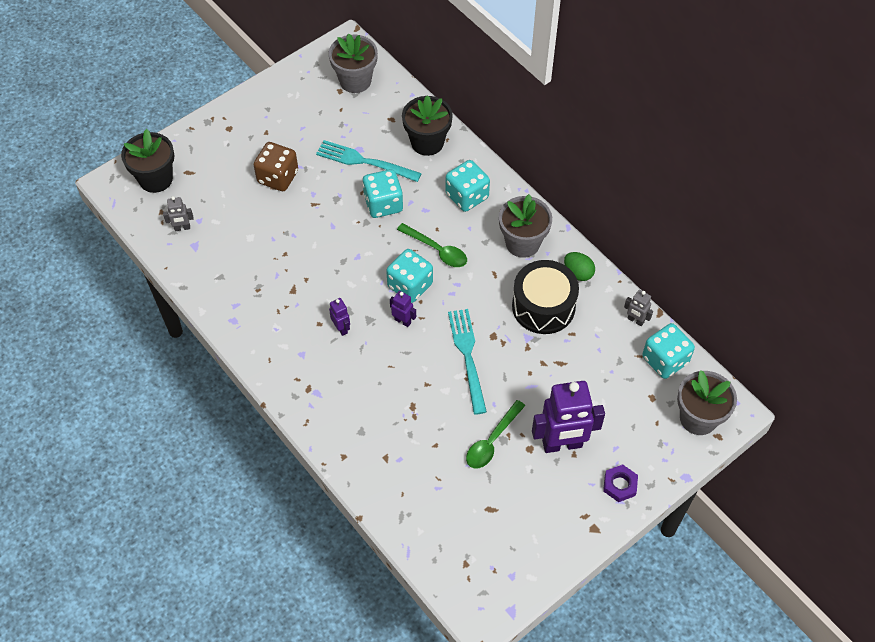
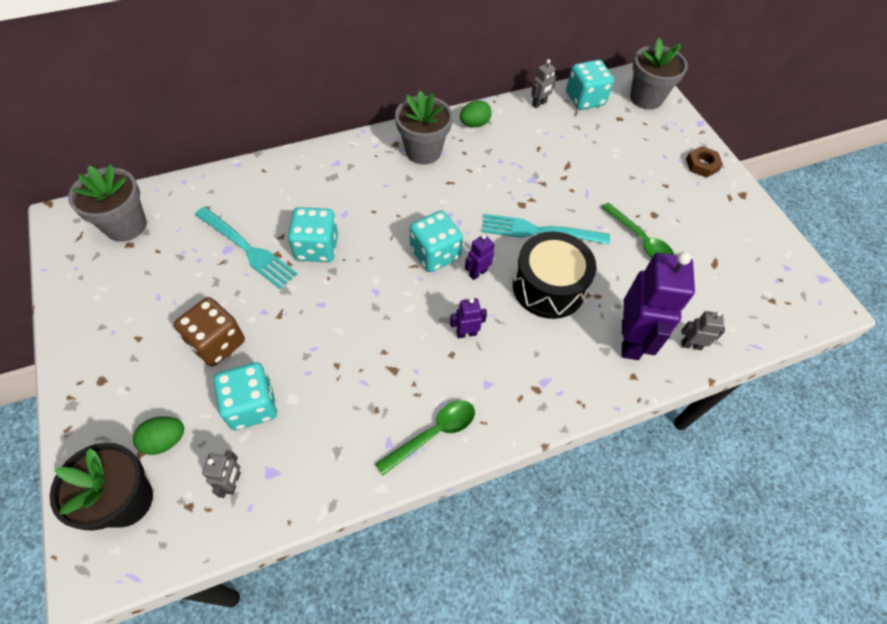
camera: 75 degrees left, 0 degrees up
turquoise fork [316,140,422,182] -> turquoise fork turned 90 degrees counterclockwise [195,207,297,289]
green spoon [397,223,467,267] -> green spoon moved to [375,400,475,476]
black flower pot [402,95,453,156] -> none
turquoise dice [445,160,490,212] -> turquoise dice moved to [213,362,277,430]
black drum [512,260,579,334] -> black drum moved to [513,231,596,319]
purple robot [532,381,605,453] -> purple robot moved to [622,252,695,360]
purple nut [603,464,638,502] -> brown nut [686,146,723,178]
none -> green egg [133,416,184,455]
none -> grey robot [681,311,725,350]

